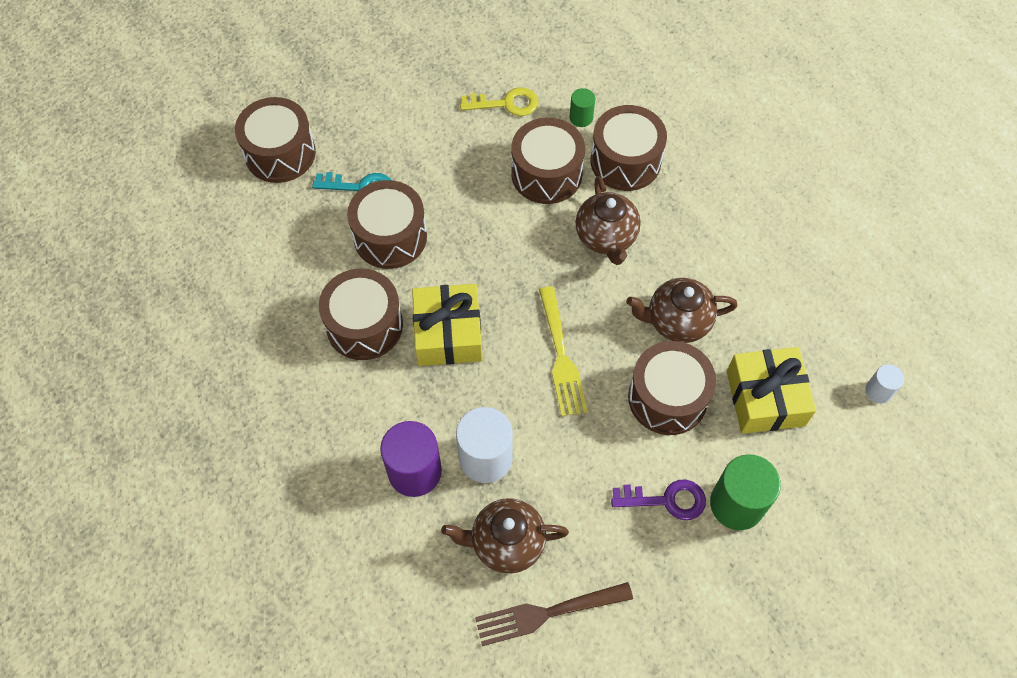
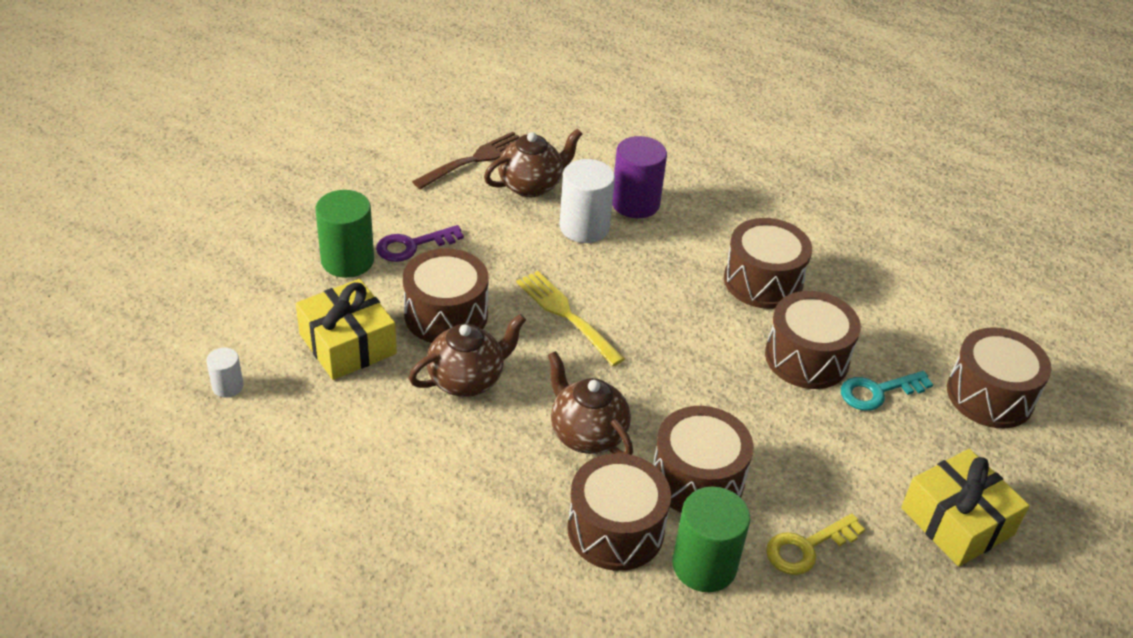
camera: 150 degrees right, 20 degrees down
yellow gift [412,284,483,366] -> yellow gift moved to [901,449,1030,567]
green cylinder [569,88,595,127] -> green cylinder [672,487,750,592], size x1.92

